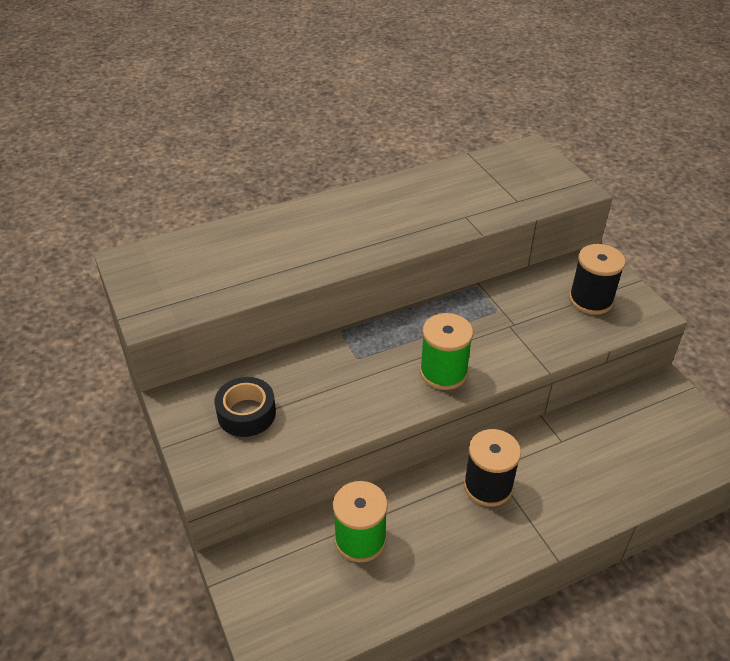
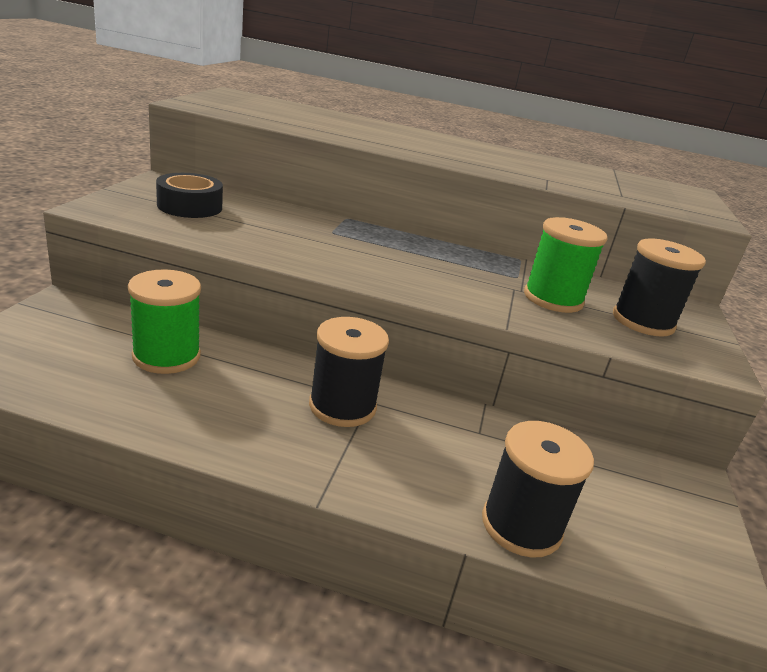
camera: 35 degrees right, 15 degrees down
green spool [420,313,473,390] -> green spool moved to [524,217,608,313]
none -> black spool [482,421,594,558]

